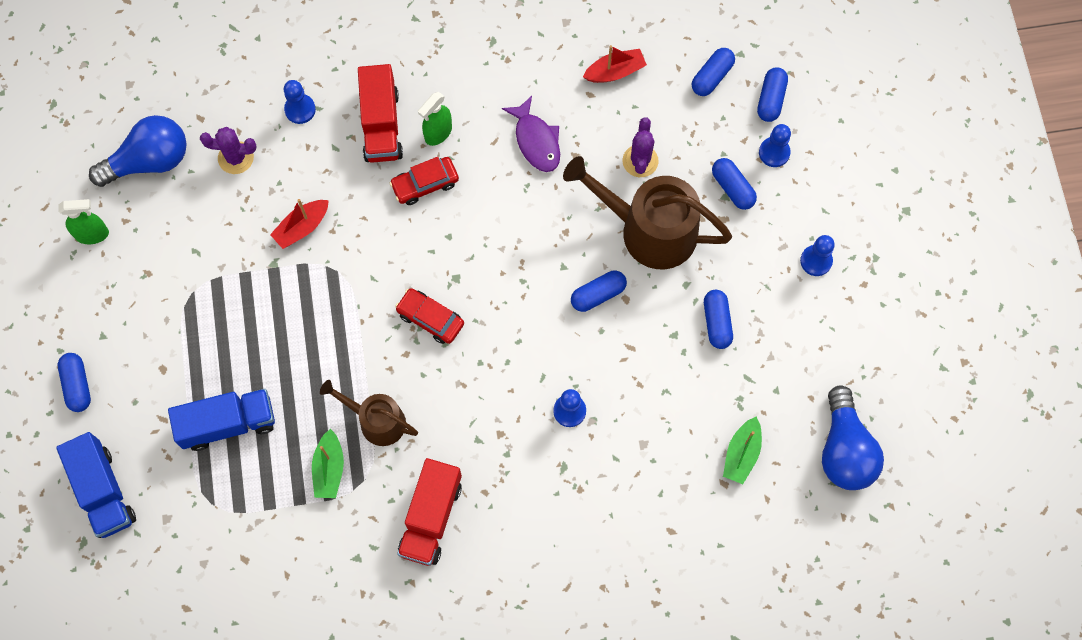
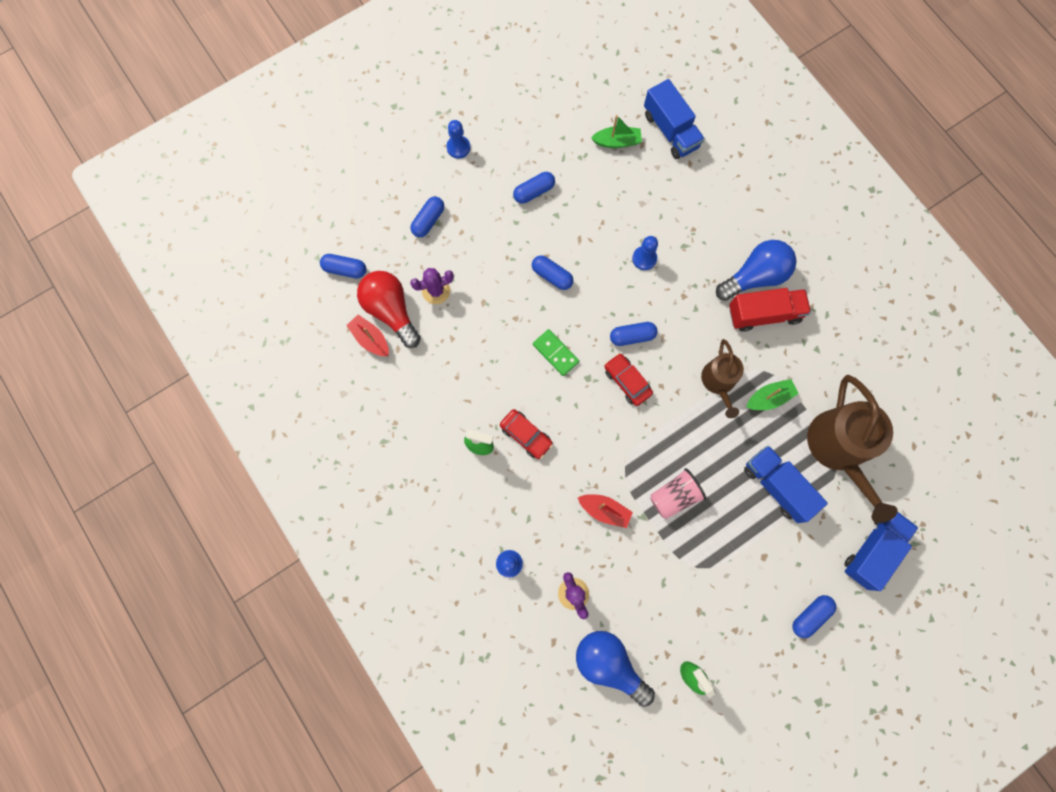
camera: 115 degrees left, 5 degrees up
red truck [358,64,403,163] -> none
red car [395,288,464,344] -> red car turned 135 degrees clockwise [604,353,653,406]
purple fish [502,96,560,172] -> none
brown watering can [563,156,732,269] -> brown watering can moved to [807,375,898,523]
blue capsule [757,67,788,122] -> blue capsule moved to [610,322,658,346]
blue pawn [759,124,791,167] -> none
blue light bulb [822,385,884,490] -> blue light bulb moved to [716,240,797,301]
none -> red light bulb [357,271,421,348]
none -> green domino [533,329,579,376]
none -> blue truck [644,79,705,159]
none -> pink cup [650,468,706,519]

